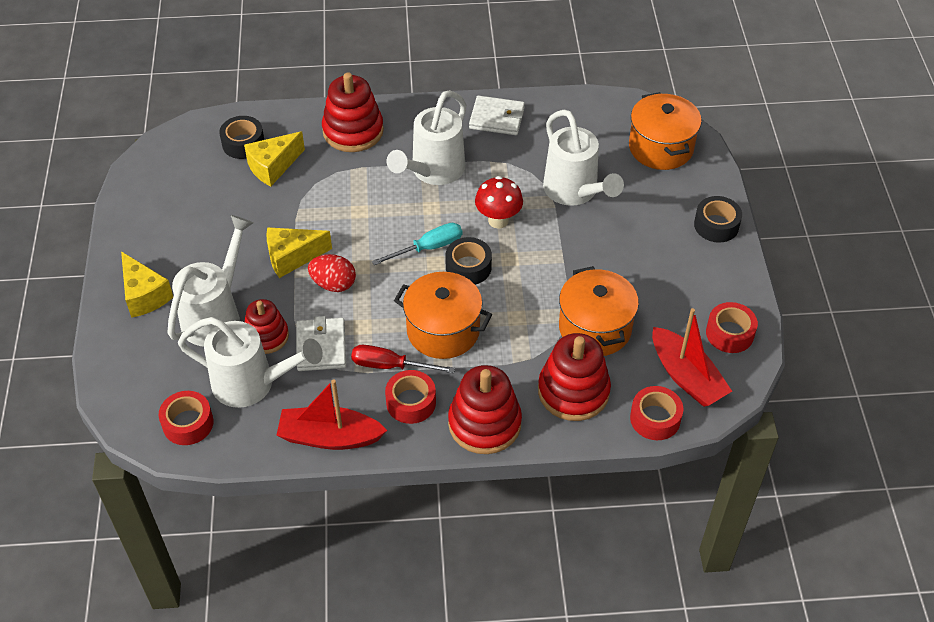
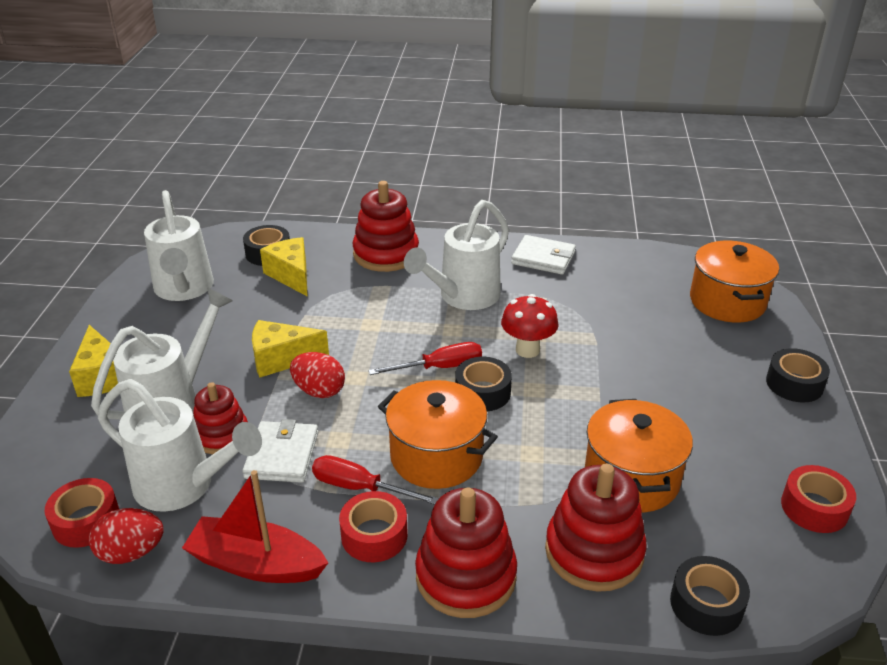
camera: 10 degrees right, 15 degrees down
yellow cheese [244,131,305,186] -> yellow cheese turned 90 degrees clockwise [260,237,308,297]
turquoise screwdriver [372,223,462,265] -> red screwdriver [368,342,482,375]
white watering can [543,110,624,206] -> white watering can moved to [144,190,214,301]
red tape [630,386,683,440] -> black tape [670,556,750,636]
red boat [652,308,732,407] -> none
none -> red egg [89,508,164,564]

